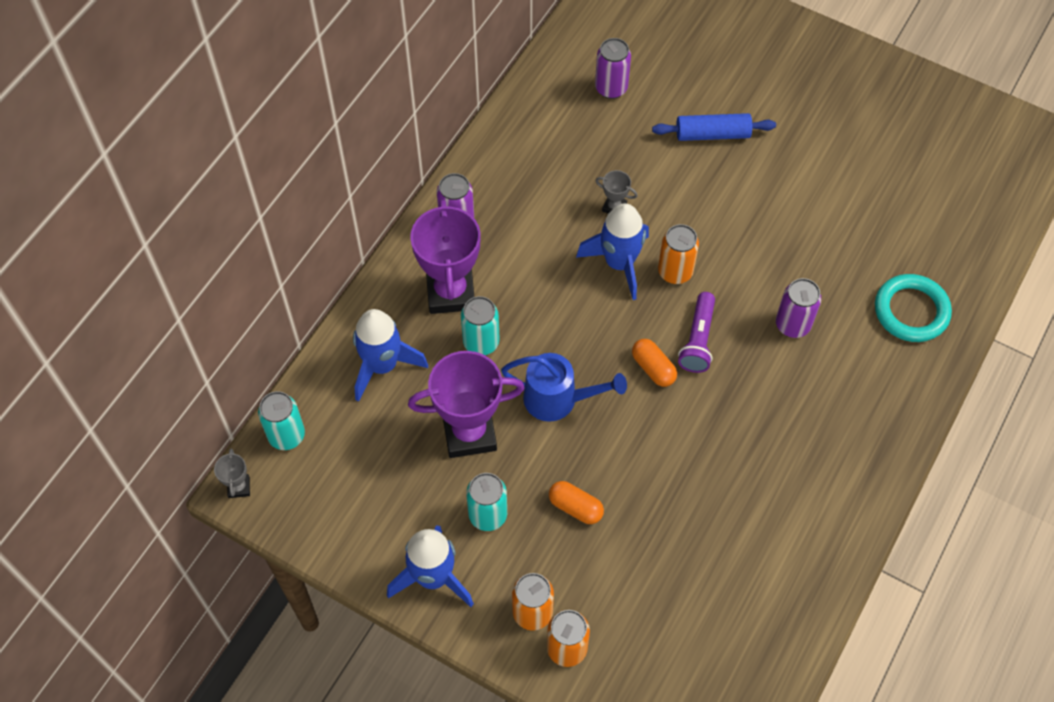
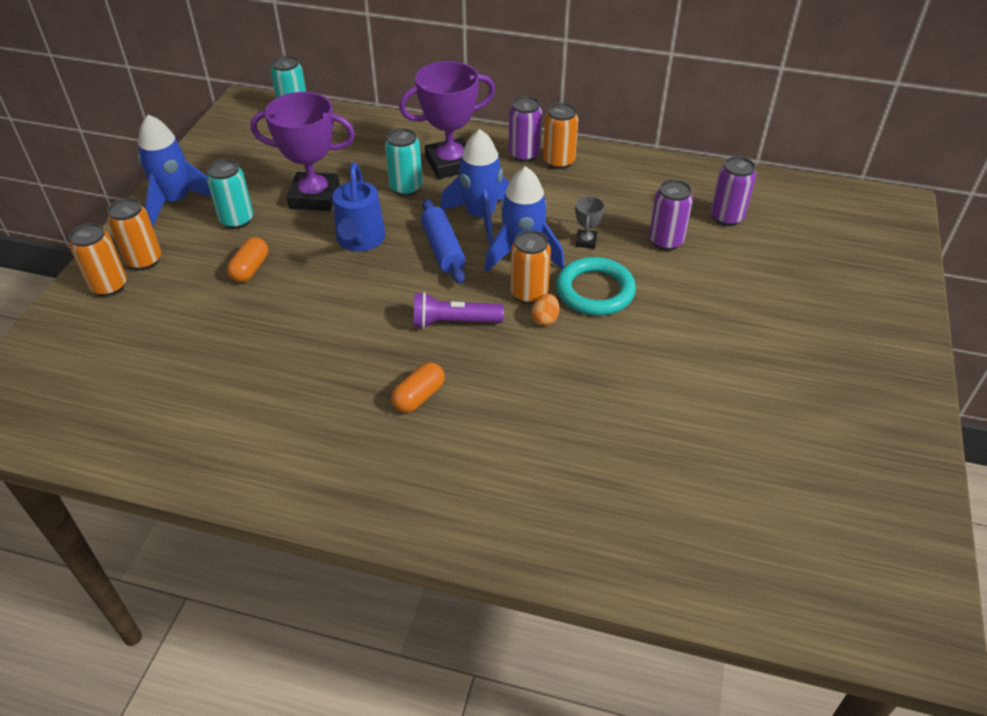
camera: 75 degrees right, 15 degrees down
grey trophy [214,449,250,498] -> none
blue rocket [353,309,428,402] -> blue rocket moved to [440,129,510,244]
purple trophy [408,351,525,458] -> purple trophy turned 60 degrees counterclockwise [250,92,355,211]
orange capsule [632,339,677,387] -> orange capsule moved to [391,362,445,413]
blue rolling pin [652,113,776,141] -> blue rolling pin moved to [421,199,466,284]
purple can [776,278,821,338] -> purple can moved to [649,180,693,251]
turquoise ring [875,274,952,342] -> turquoise ring moved to [556,257,636,315]
none -> orange egg [531,294,559,326]
none -> orange can [543,103,578,169]

